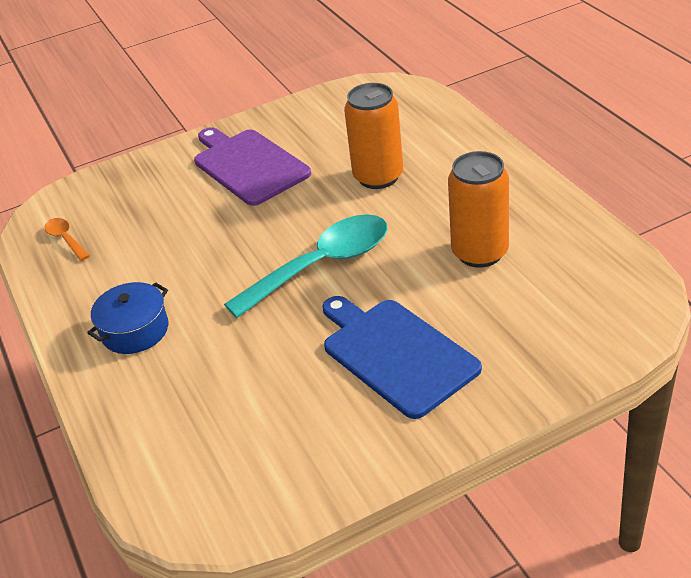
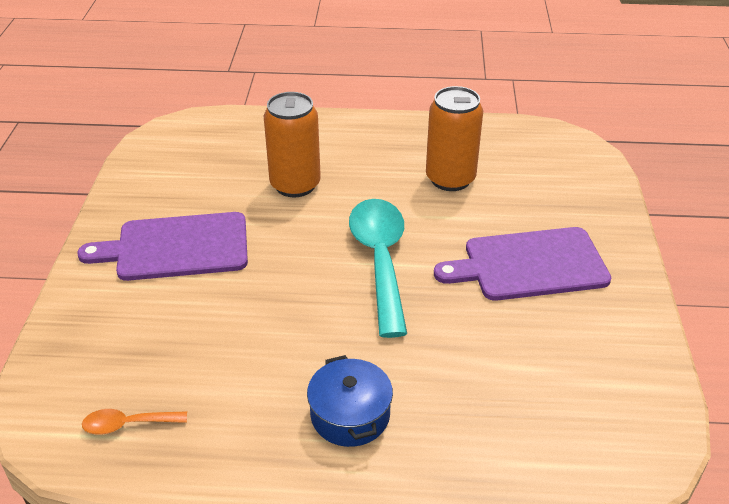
camera: 65 degrees left, 0 degrees up
blue cutting board [322,296,482,419] -> purple cutting board [434,227,611,301]

